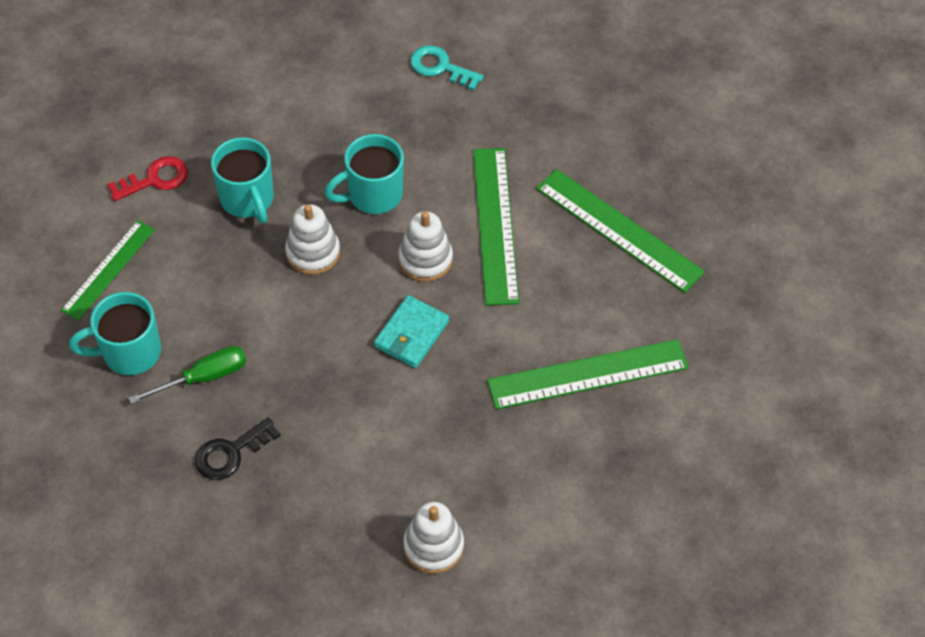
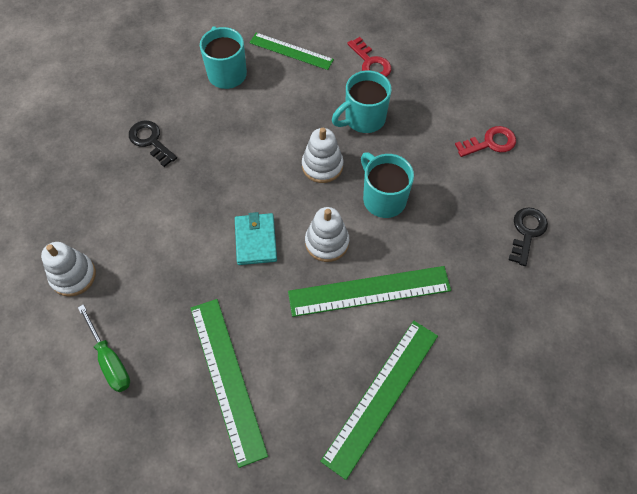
camera: 85 degrees right, 5 degrees up
green screwdriver [129,346,246,404] -> green screwdriver moved to [78,304,130,392]
turquoise wallet [374,295,449,368] -> turquoise wallet turned 60 degrees clockwise [235,212,277,265]
turquoise key [410,45,484,91] -> black key [509,208,548,266]
none -> red key [455,126,516,157]

